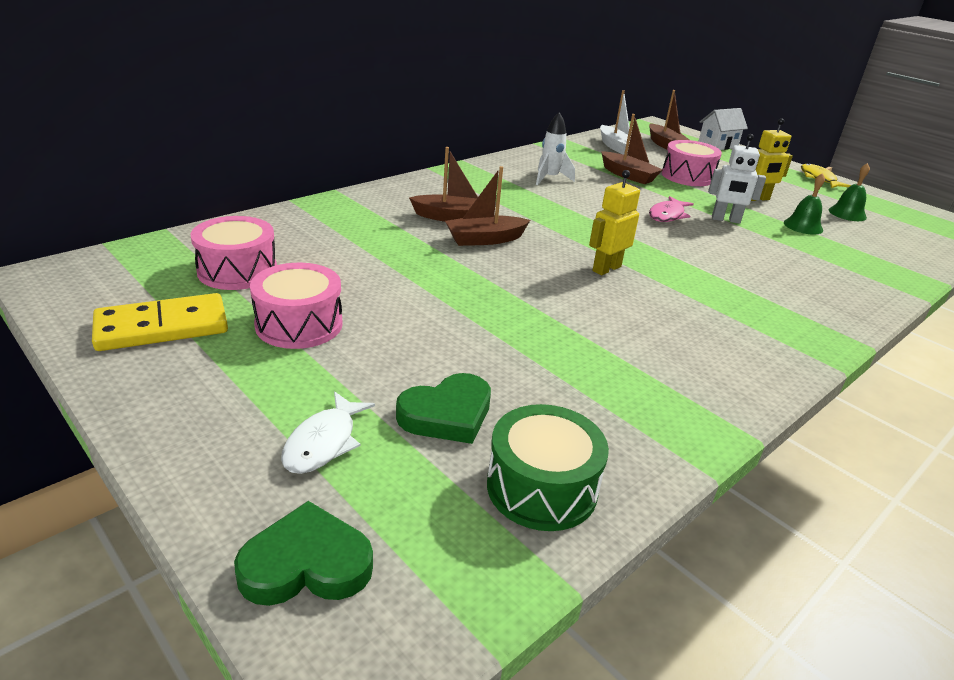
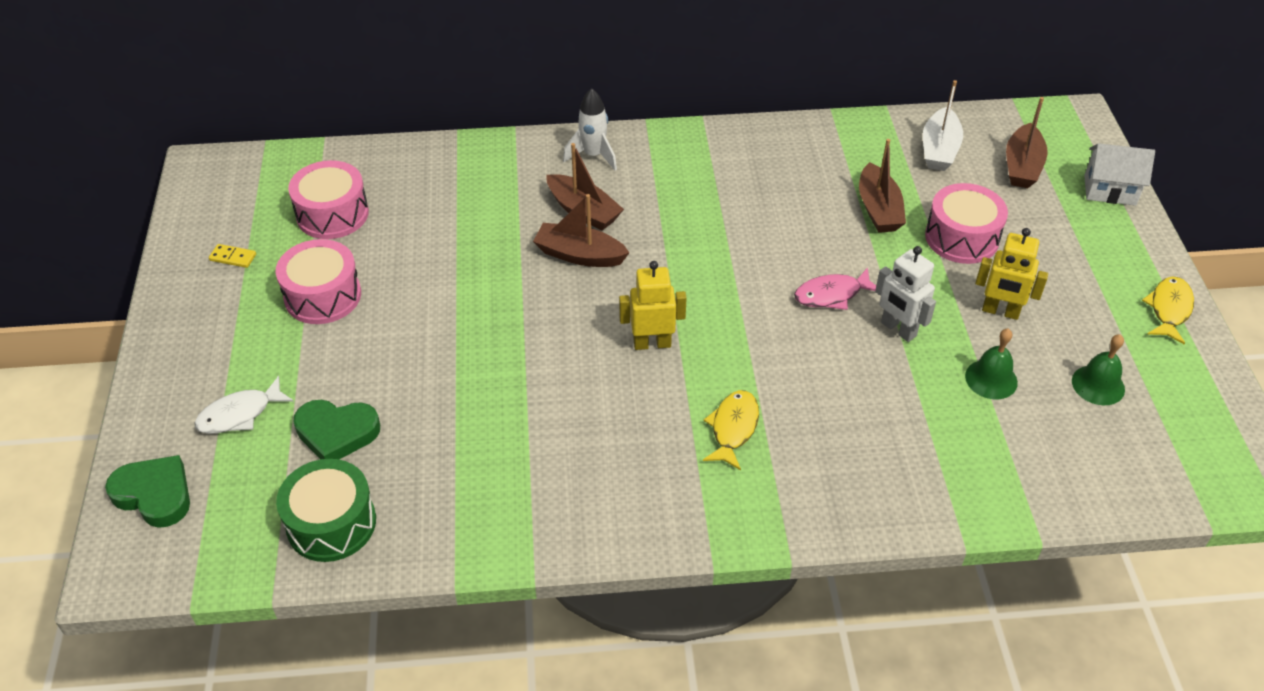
camera: 40 degrees right, 15 degrees up
yellow domino [92,293,228,351] -> yellow domino [209,244,256,268], size x0.42
white rocket [536,112,575,185] -> white rocket moved to [563,88,617,171]
none -> yellow fish [703,390,759,470]

